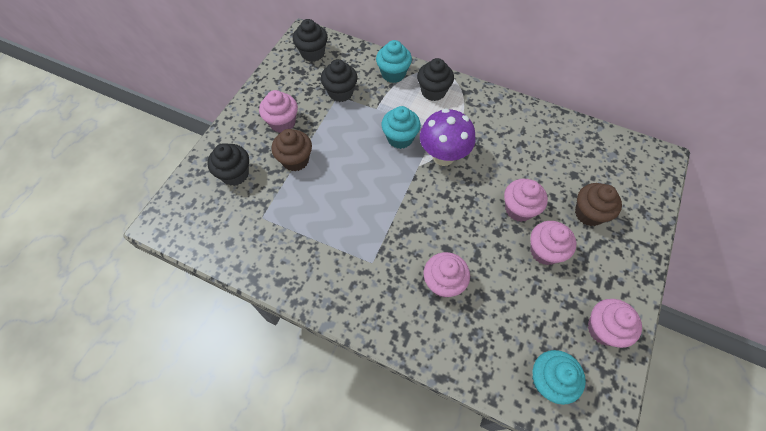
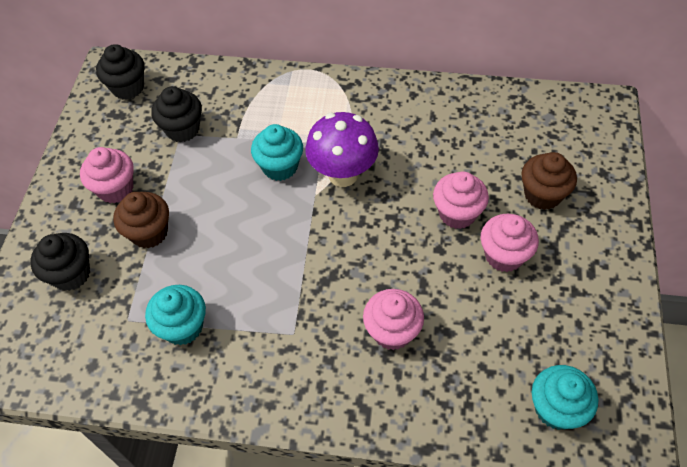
camera: 15 degrees left, 5 degrees down
turquoise cupcake [376,40,412,83] -> turquoise cupcake moved to [145,285,206,345]
black cupcake [417,58,454,101] -> none
pink cupcake [588,299,642,348] -> none

